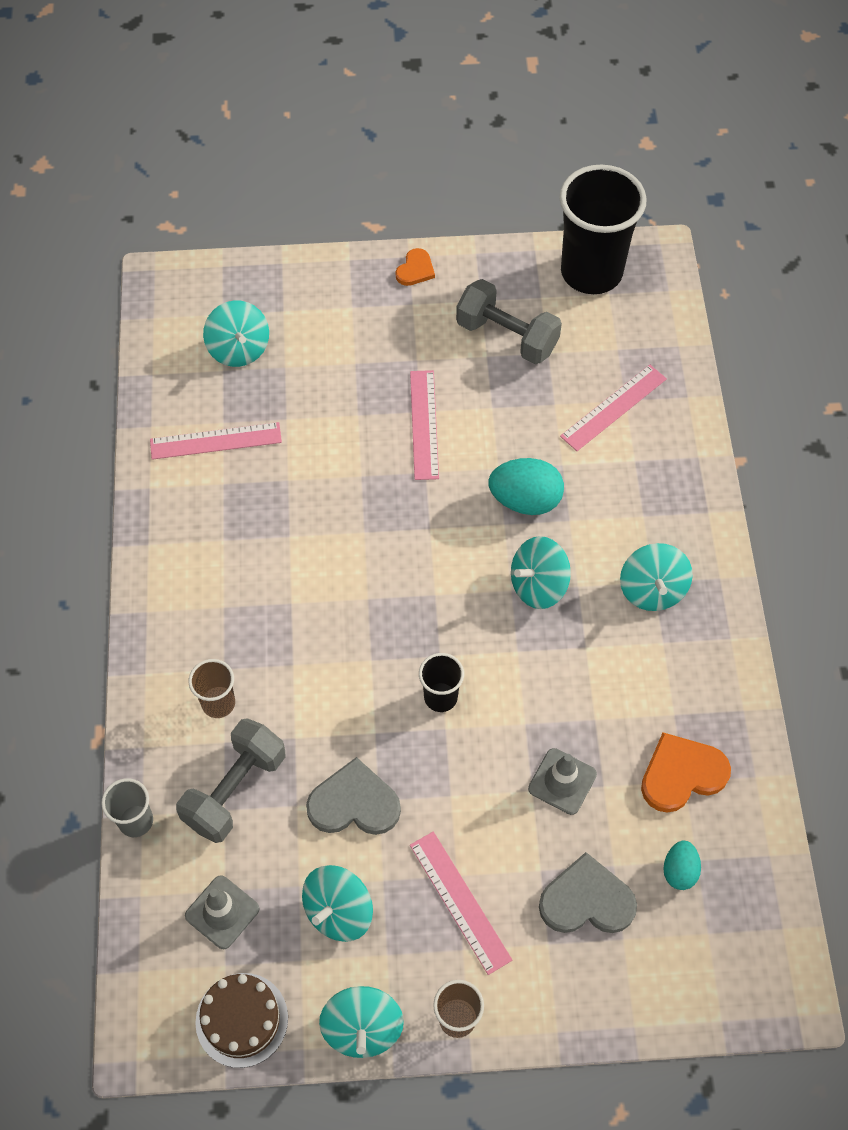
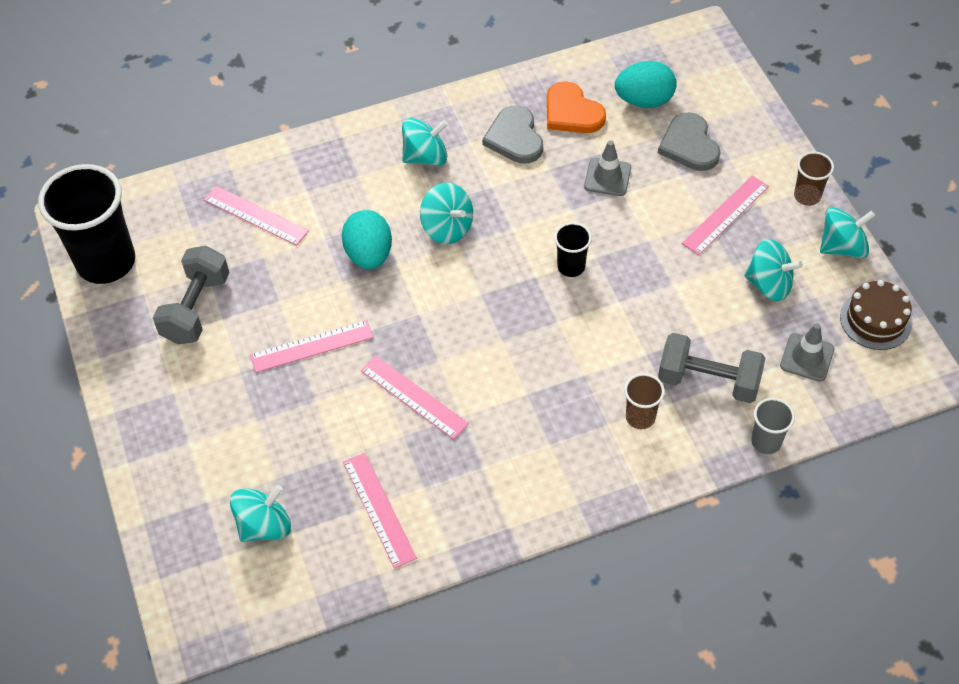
camera: 105 degrees left, 5 degrees down
grey heart [306,757,401,835] -> grey heart moved to [482,105,543,164]
orange heart [396,248,435,286] -> none
turquoise egg [663,840,701,890] -> turquoise egg [615,61,677,108], size x1.74
none -> pink ruler [361,356,469,439]

